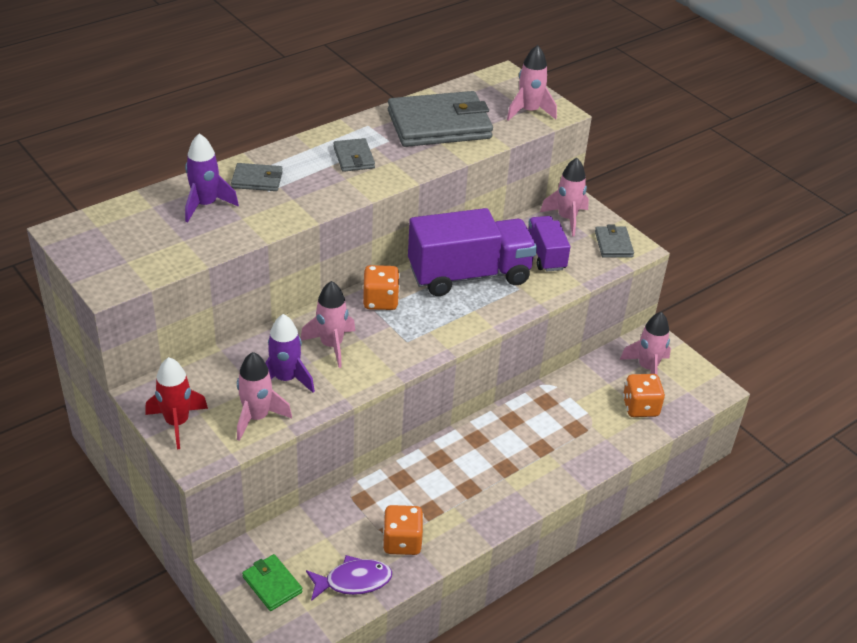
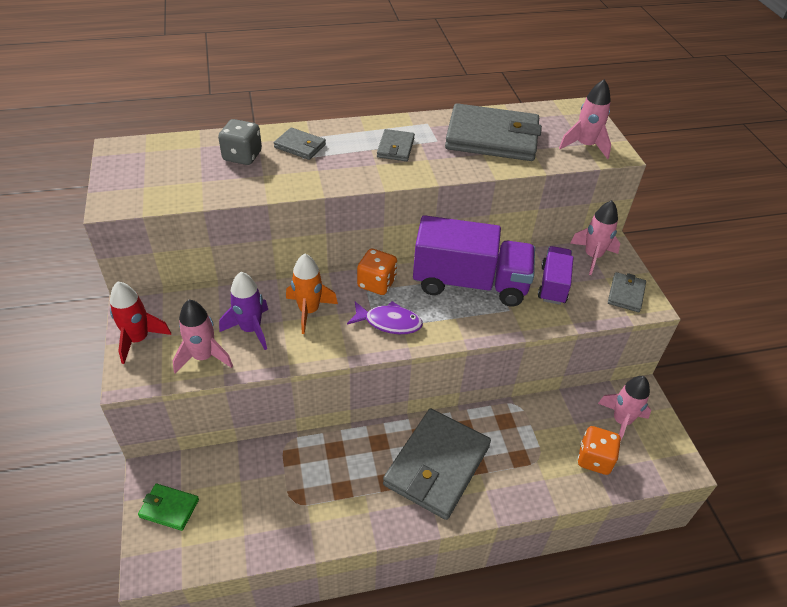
camera: 25 degrees right, 5 degrees up
purple rocket [185,133,239,223] -> grey dice [218,119,262,165]
green wallet [242,554,303,611] -> green wallet turned 60 degrees counterclockwise [138,484,199,531]
pink rocket [301,281,355,368] -> orange rocket [286,254,338,334]
purple fish [306,555,392,601] -> purple fish moved to [347,301,423,334]
orange dice [383,505,424,555] -> none
none -> grey wallet [383,409,491,520]

